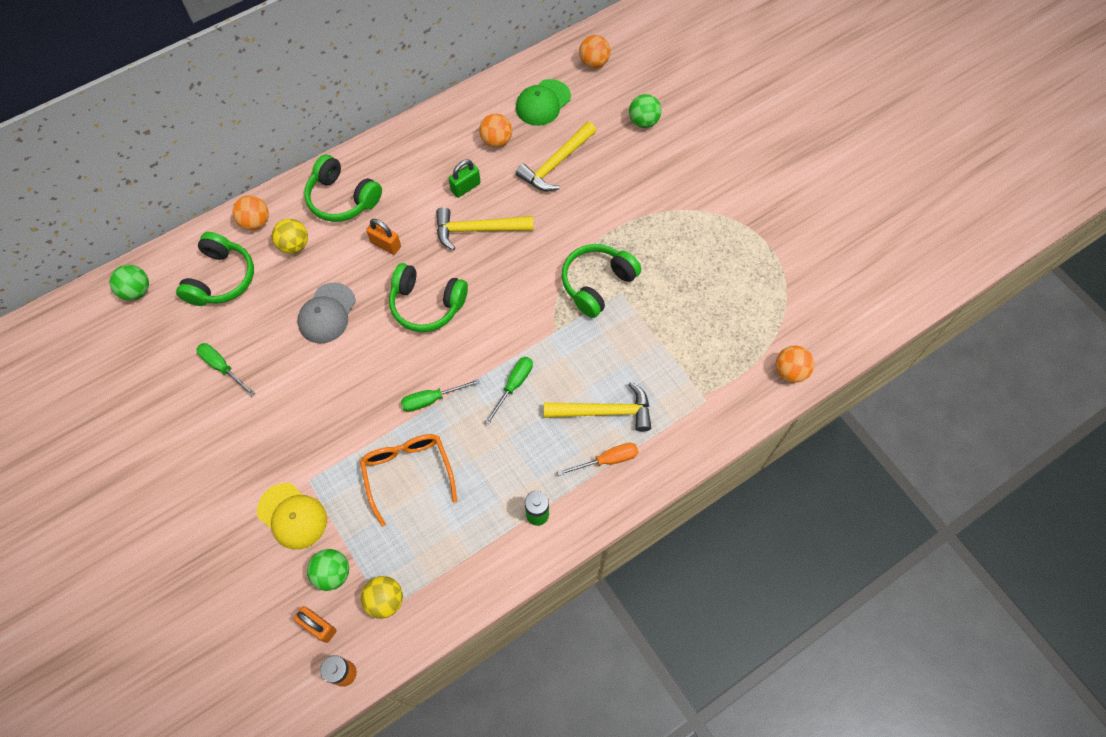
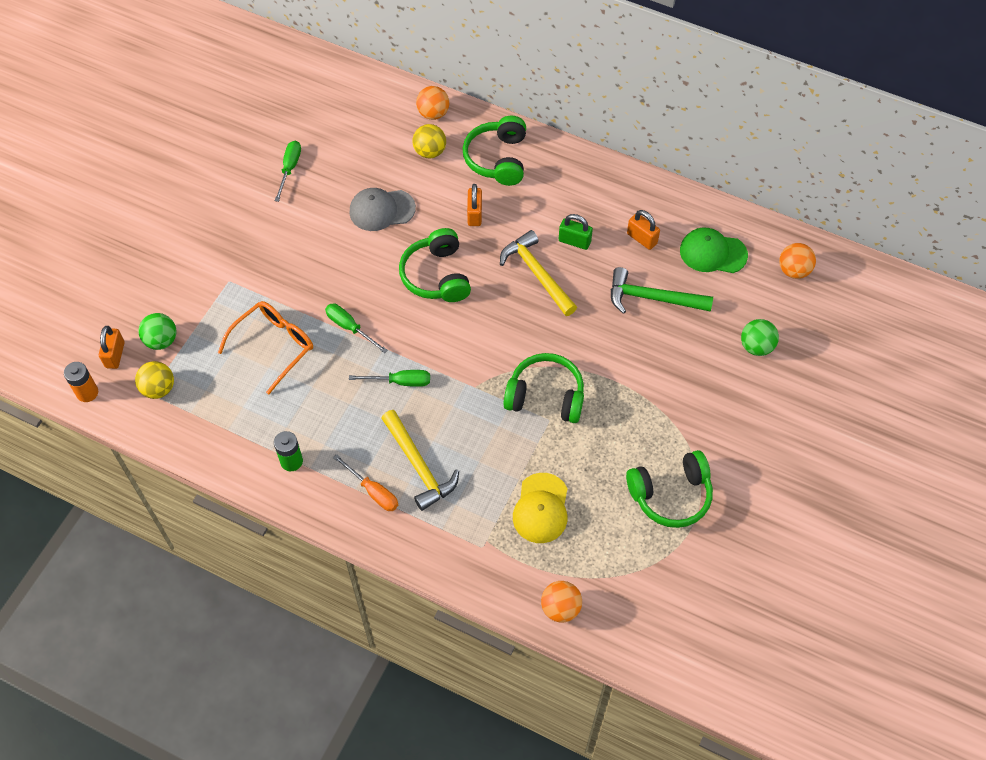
camera: 60 degrees right, 5 degrees down
green ball [109,265,149,301] -> none
green headphones [176,232,254,306] -> green headphones moved to [626,450,713,528]
yellow cap [257,483,327,550] -> yellow cap moved to [513,473,568,543]
orange ball [479,114,512,147] -> orange padlock [627,210,660,250]
yellow hammer [516,122,596,191] -> green hammer [611,267,713,314]

